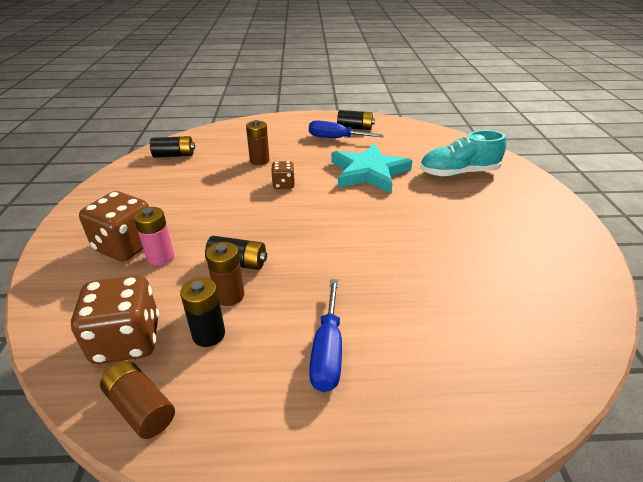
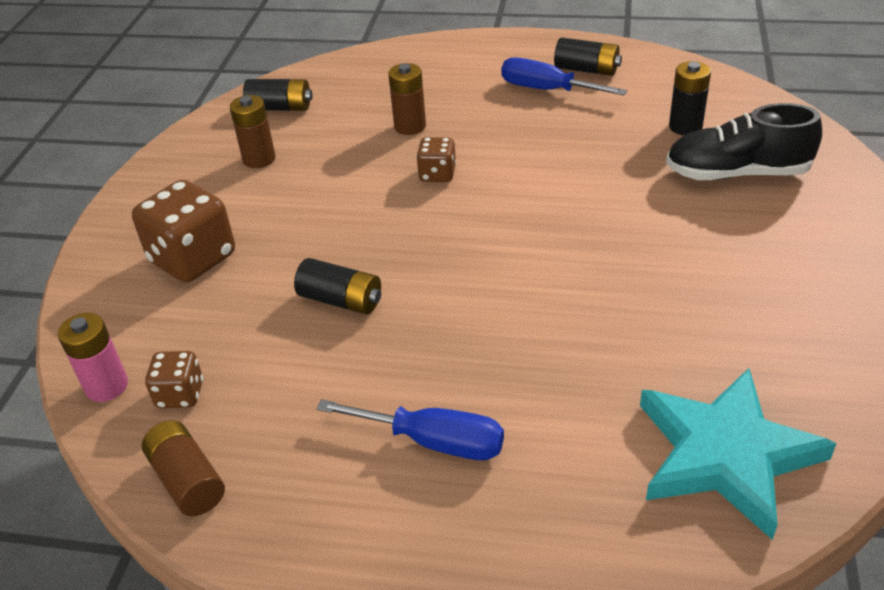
camera: 15 degrees right, 5 degrees up
brown dice [71,275,159,364] -> brown dice [145,351,203,408], size x0.54
pink battery [134,207,175,266] -> pink battery moved to [58,313,128,402]
black battery [180,277,225,347] -> black battery moved to [669,61,711,135]
brown battery [206,242,244,306] -> brown battery moved to [230,95,276,168]
blue screwdriver [309,279,342,392] -> blue screwdriver turned 90 degrees counterclockwise [317,399,504,460]
turquoise star [331,143,412,193] -> turquoise star moved to [640,368,837,540]
turquoise shoe [420,130,506,177] -> black shoe [666,103,822,180]

